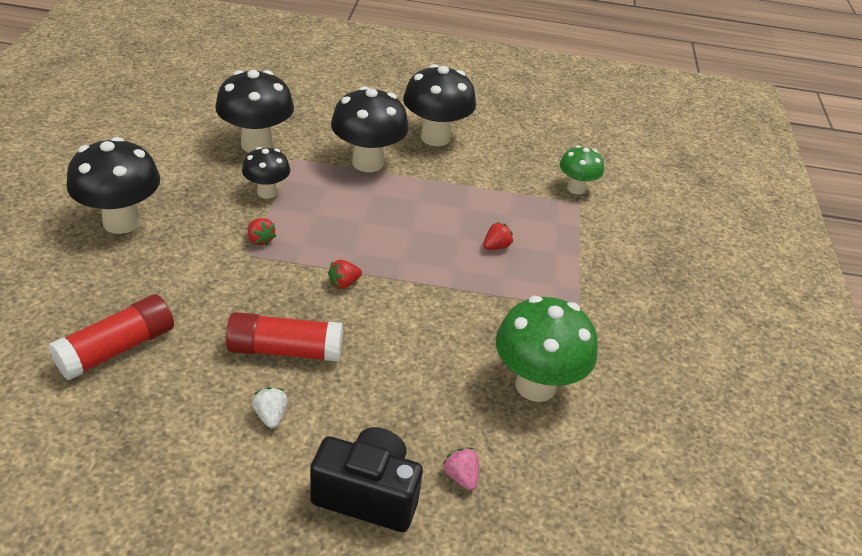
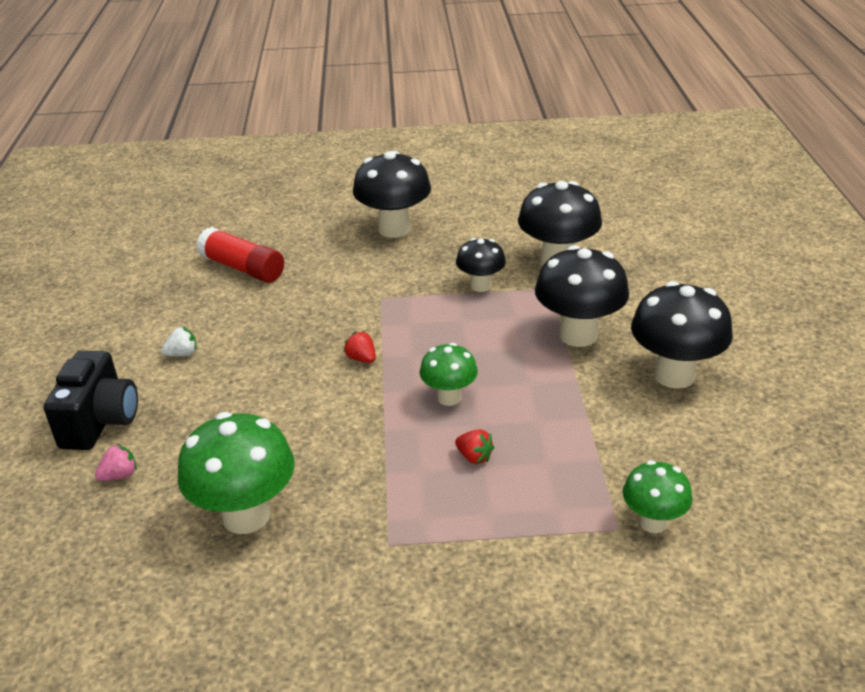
camera: 85 degrees right, 5 degrees down
red glue stick [226,312,343,362] -> none
red strawberry [248,218,276,246] -> none
none -> green mushroom [419,343,478,406]

